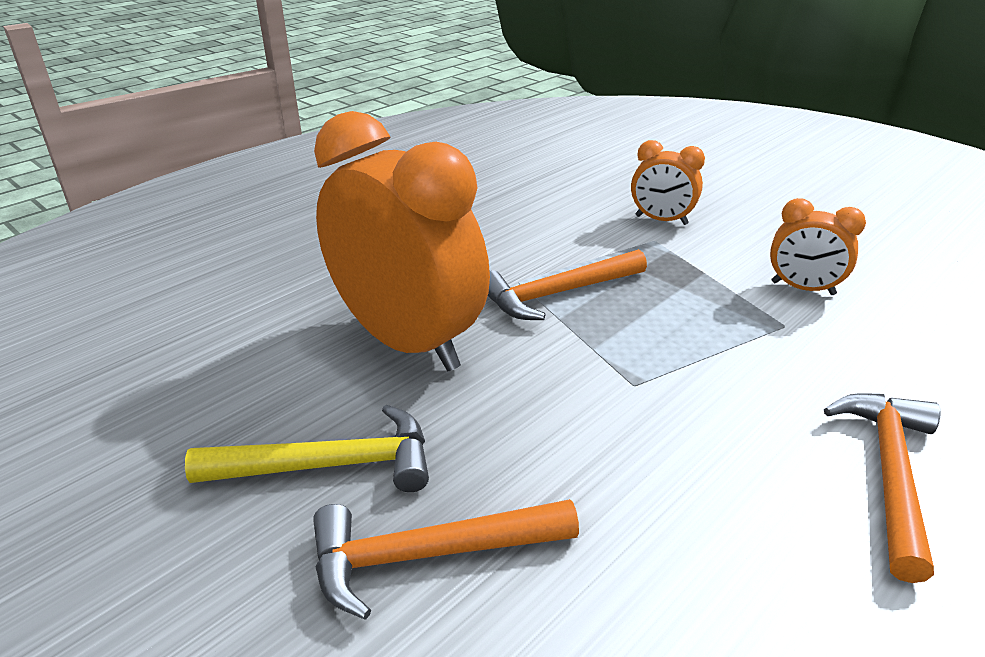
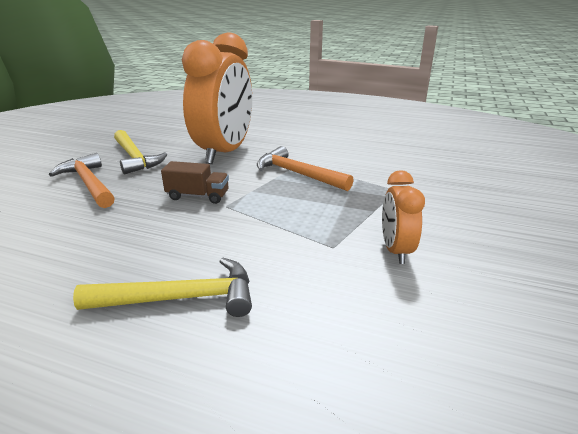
camera: 65 degrees right, 5 degrees down
orange clock [631,140,705,225] -> none
orange hammer [824,393,940,583] -> yellow hammer [73,258,252,317]
none -> brown truck [161,161,229,204]

